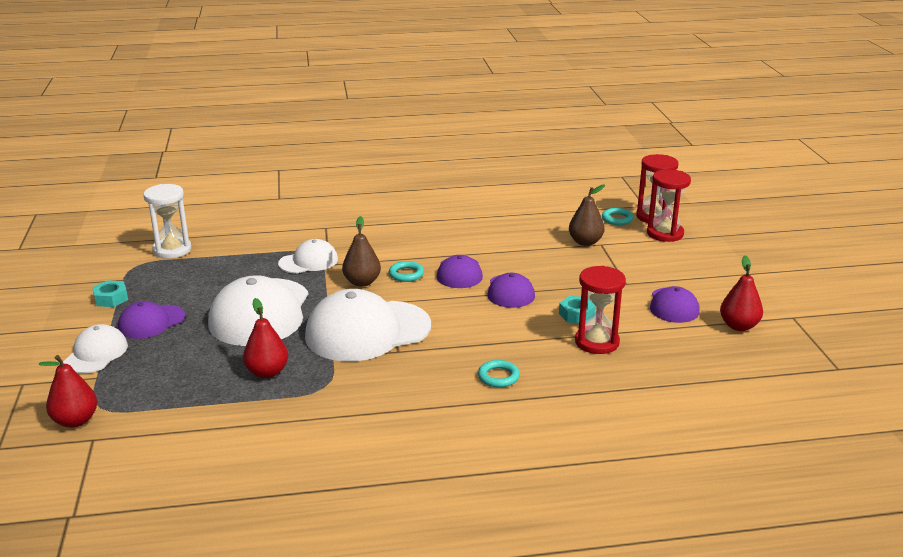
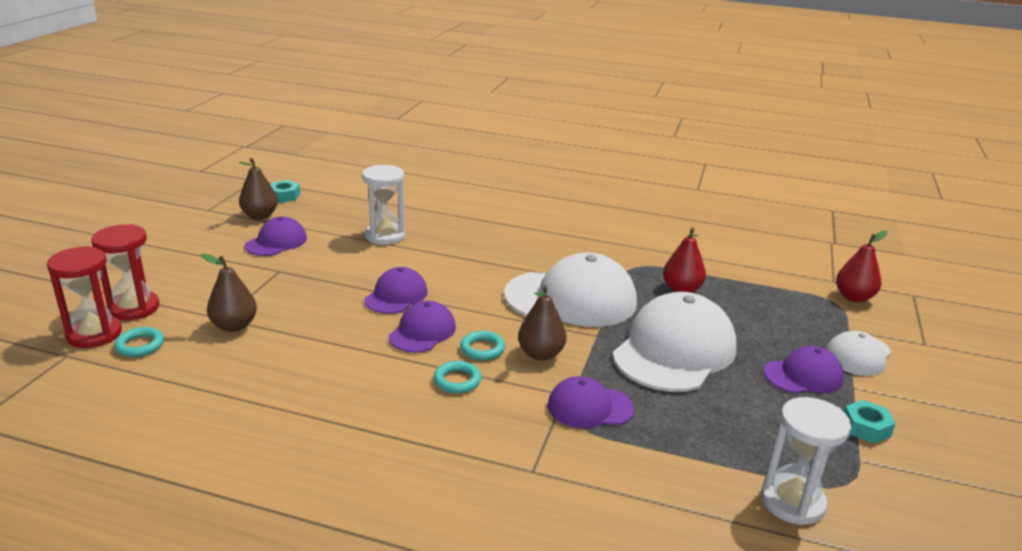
camera: 155 degrees left, 0 degrees up
white cap [278,239,338,274] -> purple cap [548,376,634,428]
turquoise ring [478,360,520,388] -> turquoise ring moved to [434,361,482,393]
turquoise nut [559,296,596,323] -> turquoise nut moved to [271,180,300,203]
red hourglass [575,266,626,354] -> white hourglass [362,165,406,245]
red pear [720,256,763,331] -> brown pear [239,158,278,219]

